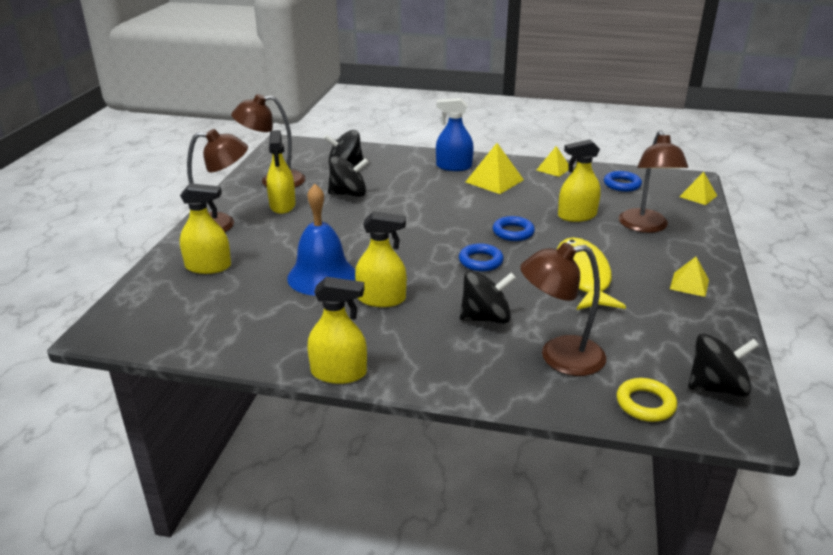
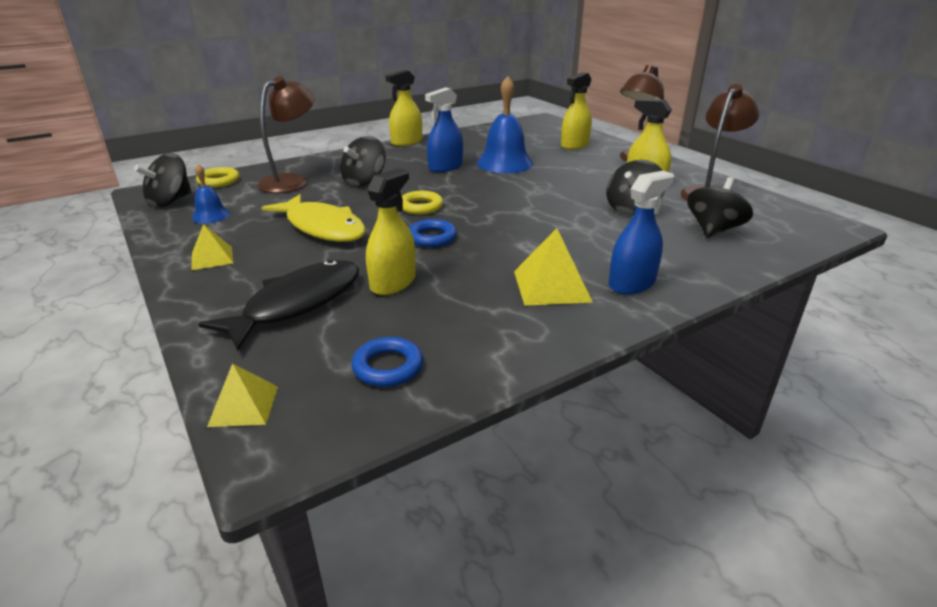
camera: 135 degrees right, 0 degrees up
yellow spray bottle [355,211,407,307] -> blue spray bottle [425,87,463,172]
blue ring [459,243,504,271] -> yellow ring [402,191,443,214]
yellow pyramid [537,146,569,177] -> none
brown lamp [619,131,688,233] -> black fish [198,260,359,351]
none -> blue bell [192,164,230,223]

